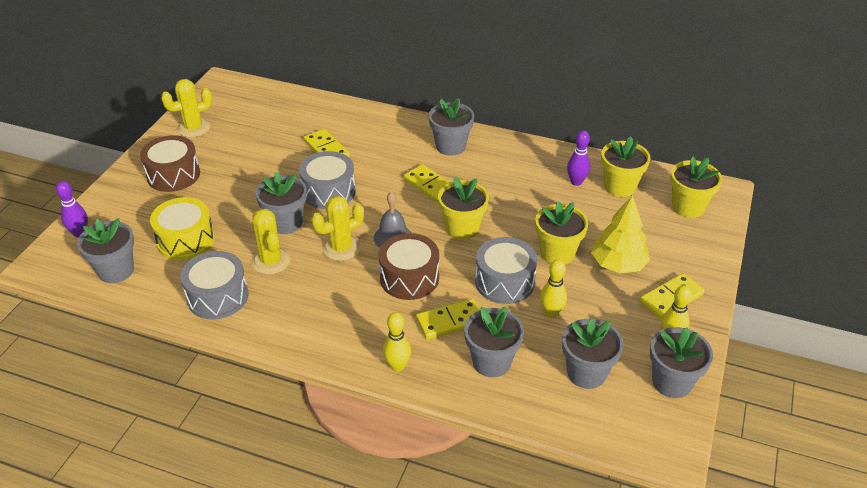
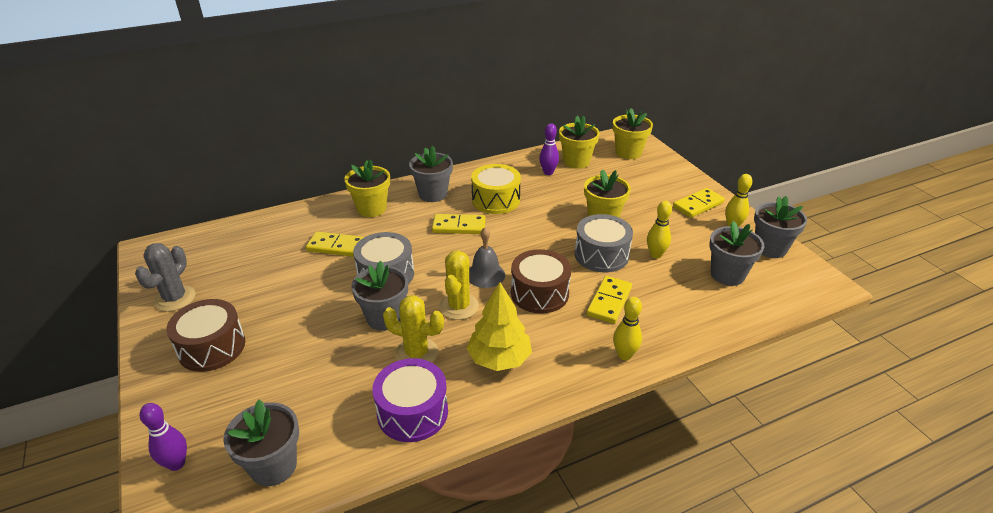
camera: 45 degrees left, 5 degrees down
yellow drum [150,197,215,260] -> yellow drum moved to [471,164,521,214]
yellow cactus [161,79,212,138] -> grey cactus [135,243,196,312]
grey drum [180,251,248,320] -> purple drum [372,358,448,442]
yellow flower pot [438,176,489,240] -> yellow flower pot moved to [344,159,390,217]
grey flower pot [464,306,524,377] -> none
yellow tree [591,195,650,273] -> yellow tree moved to [467,282,532,371]
yellow domino [639,273,704,319] -> yellow domino turned 45 degrees clockwise [673,188,725,218]

